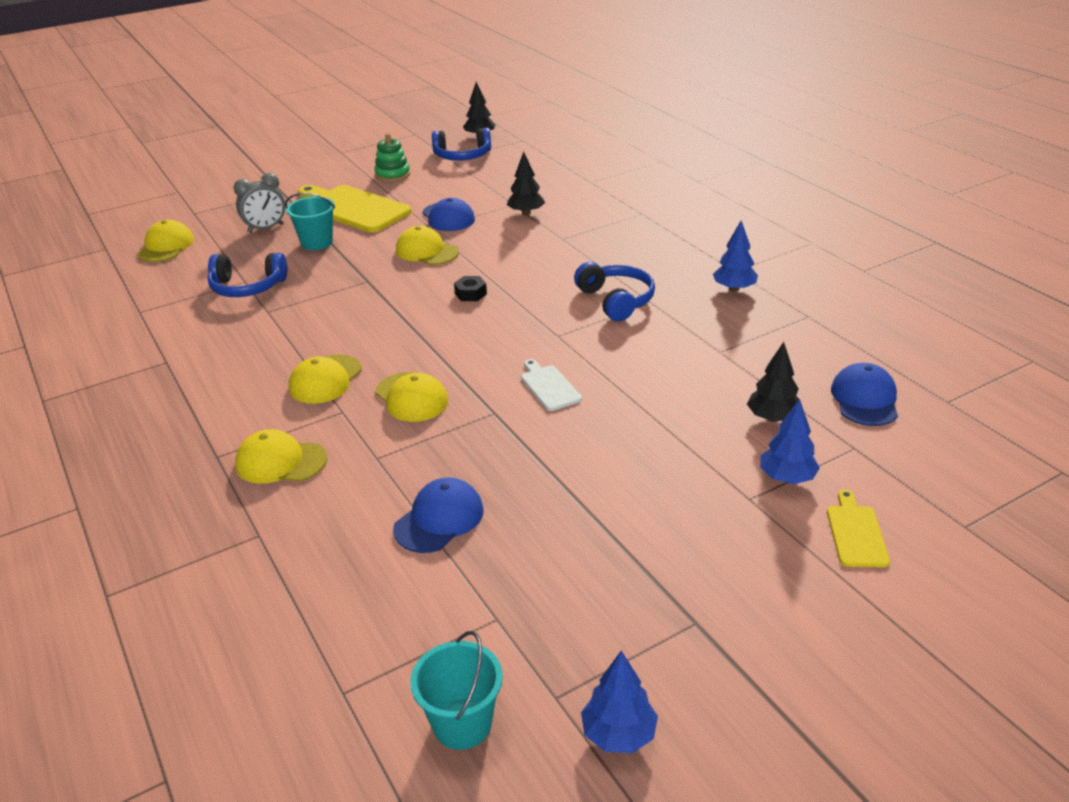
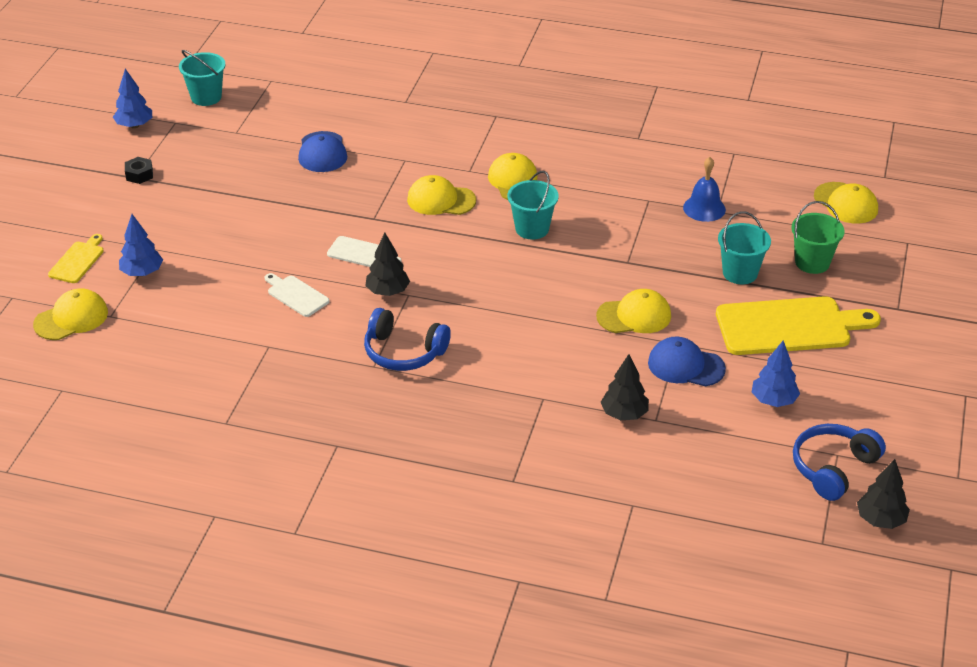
camera: 135 degrees right, 5 degrees up
blue headphones [207,253,287,297] -> blue bell [683,157,726,222]
grey clock [234,173,285,233] -> green bucket [791,201,845,274]
yellow cap [235,429,327,484] -> yellow cap moved to [33,288,108,340]
green stacking toy [374,133,410,182] -> none
black nut [454,276,487,301] -> black nut moved to [125,157,153,184]
blue tree [713,221,758,291] -> blue tree moved to [752,340,800,407]
black tree [747,342,799,422] -> black tree moved to [365,233,410,296]
yellow cutting board [827,490,890,567] -> yellow cutting board turned 120 degrees counterclockwise [48,234,104,283]
blue cap [831,363,898,426] -> none
none -> white cutting board [264,273,330,317]
none -> turquoise bucket [507,171,559,240]

